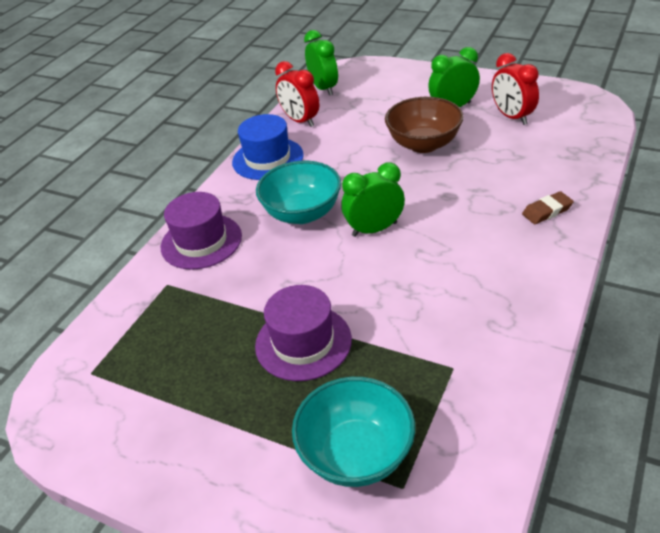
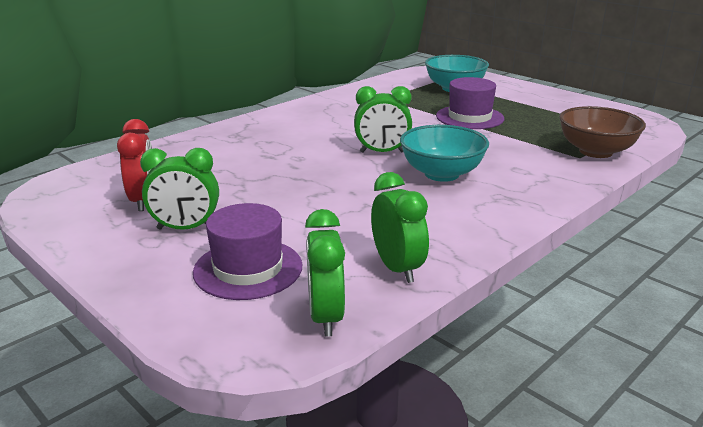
camera: 165 degrees left, 15 degrees down
purple hat [161,192,242,270] -> purple hat moved to [193,203,302,300]
blue hat [232,114,304,180] -> none
red clock [275,61,319,127] -> green clock [371,172,429,283]
brown bowl [385,97,464,153] -> brown bowl moved to [559,106,646,158]
brown eraser [522,191,574,224] -> none

